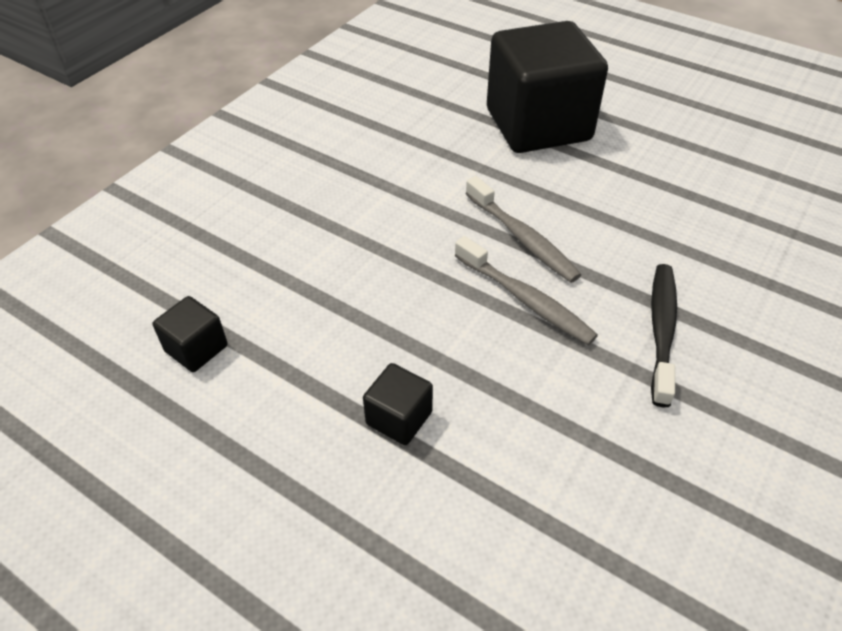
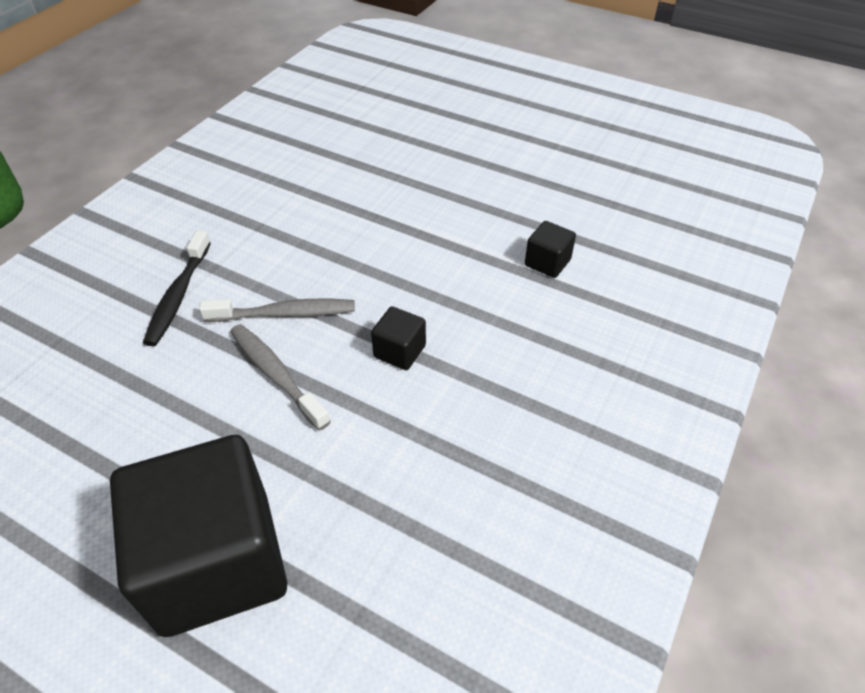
camera: 175 degrees right, 0 degrees up
black cube [363,363,433,445] -> black cube moved to [371,306,426,370]
grey toothbrush [454,236,598,345] -> grey toothbrush turned 135 degrees clockwise [199,299,355,322]

